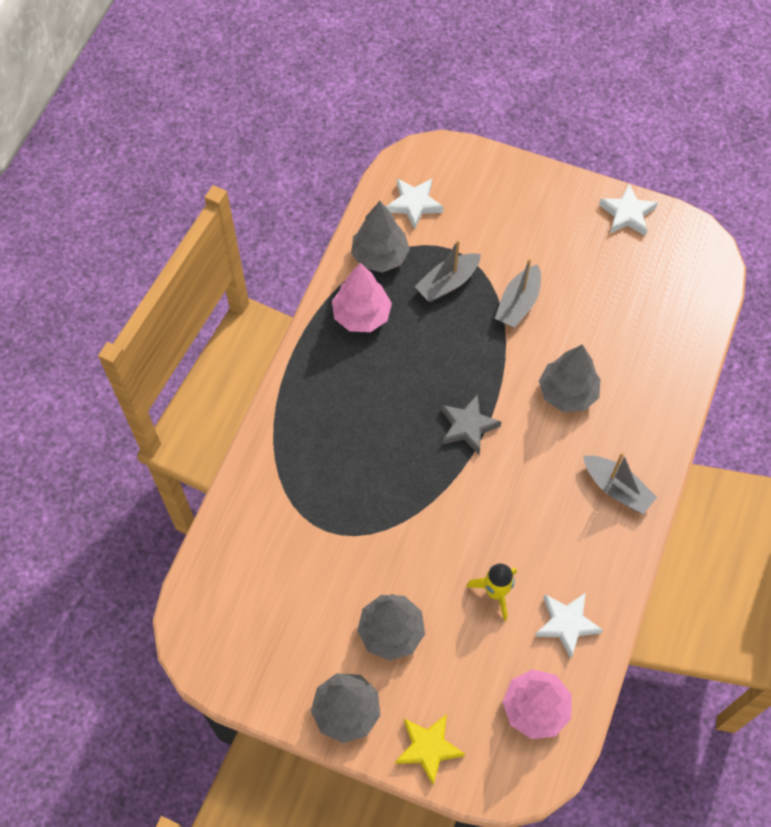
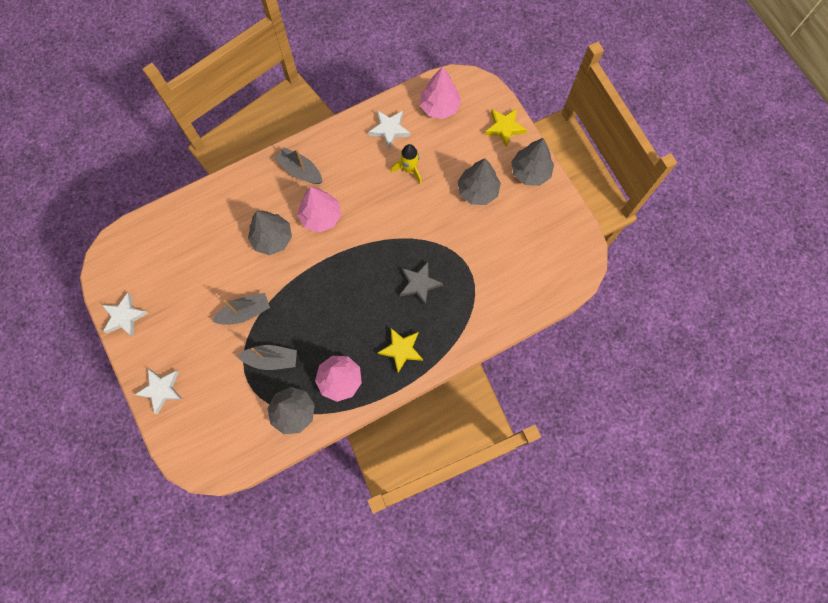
camera: 140 degrees left, 10 degrees up
white star [386,179,443,230] -> white star moved to [134,369,182,414]
grey star [441,394,501,454] -> grey star moved to [400,262,443,306]
grey boat [583,452,657,514] -> grey boat turned 45 degrees counterclockwise [274,147,322,184]
none -> pink tree [297,187,341,233]
none -> yellow star [378,328,423,373]

